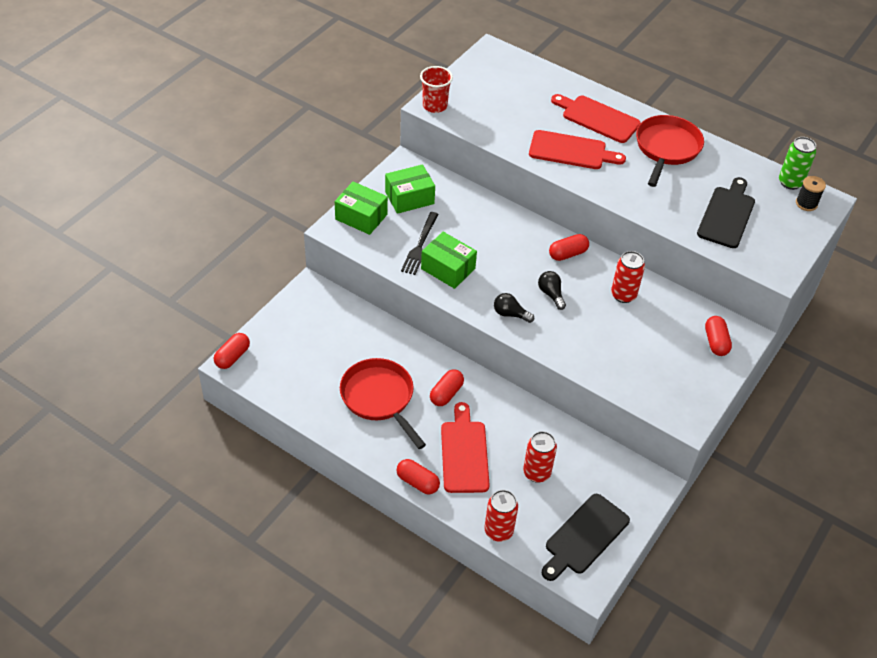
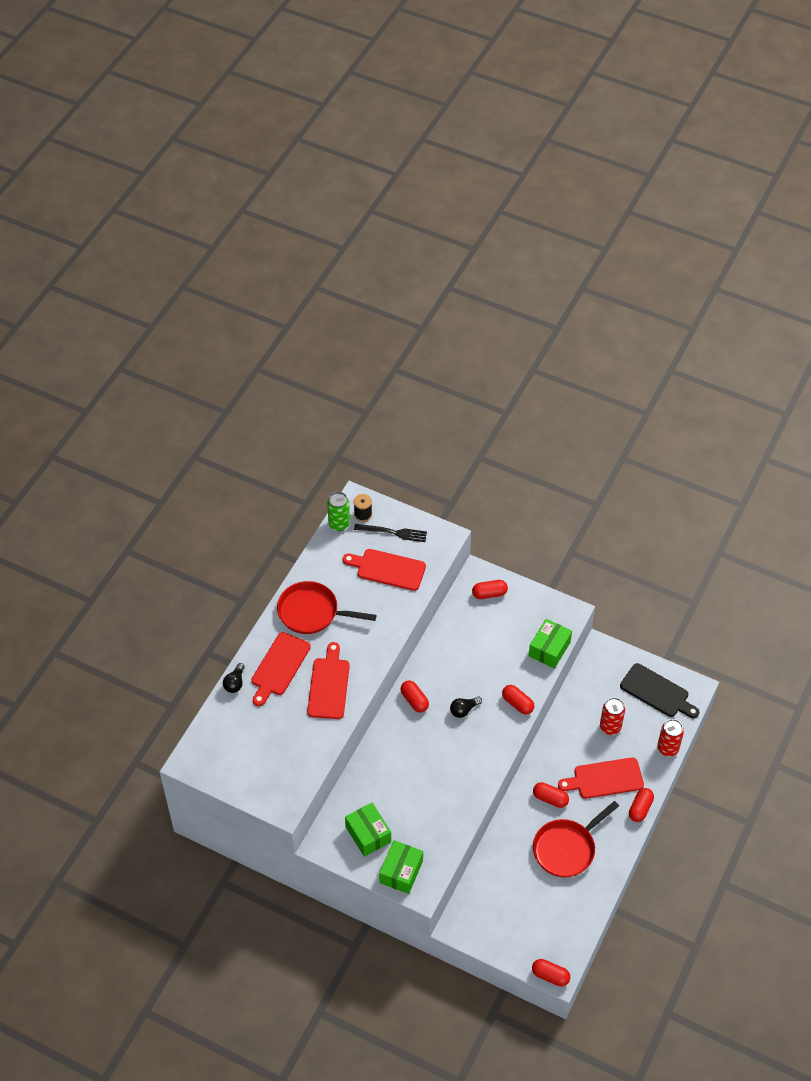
camera: 95 degrees left, 5 degrees up
black fork [401,212,439,275] -> black fork moved to [354,524,427,542]
red cup [420,66,453,113] -> none
green box [421,232,477,289] -> green box moved to [529,619,572,669]
black light bulb [494,293,534,323] -> black light bulb moved to [223,663,245,693]
red can [611,251,645,303] -> none
black cutting board [697,177,755,248] -> red cutting board [343,549,426,591]
none -> red capsule [502,685,534,715]

